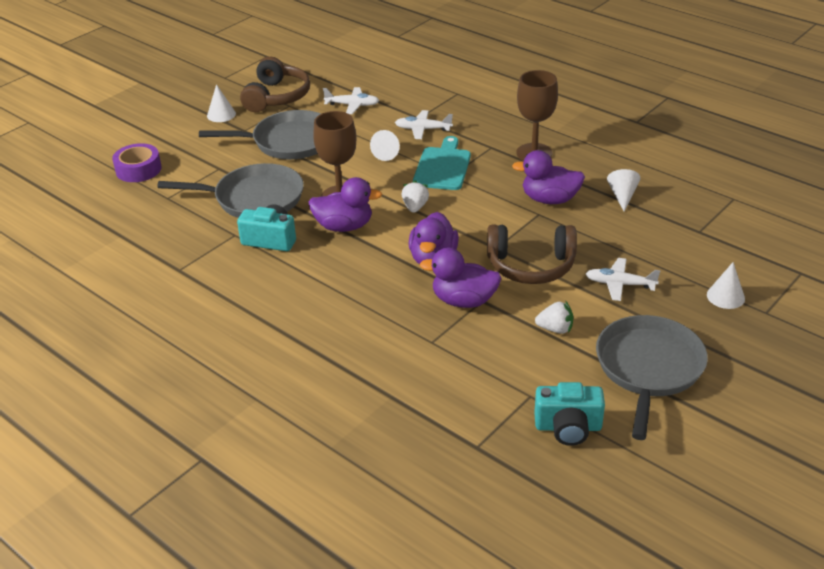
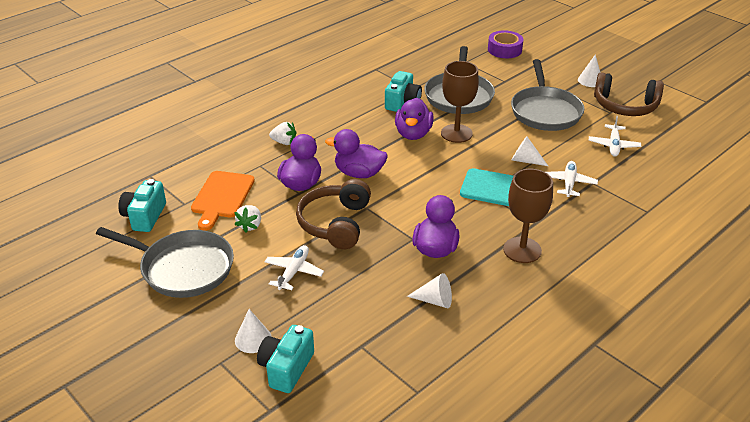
camera: 95 degrees right, 0 degrees up
white strawberry [401,180,429,213] -> white strawberry moved to [269,122,296,145]
none -> orange cutting board [191,171,255,230]
none -> turquoise camera [257,325,314,393]

